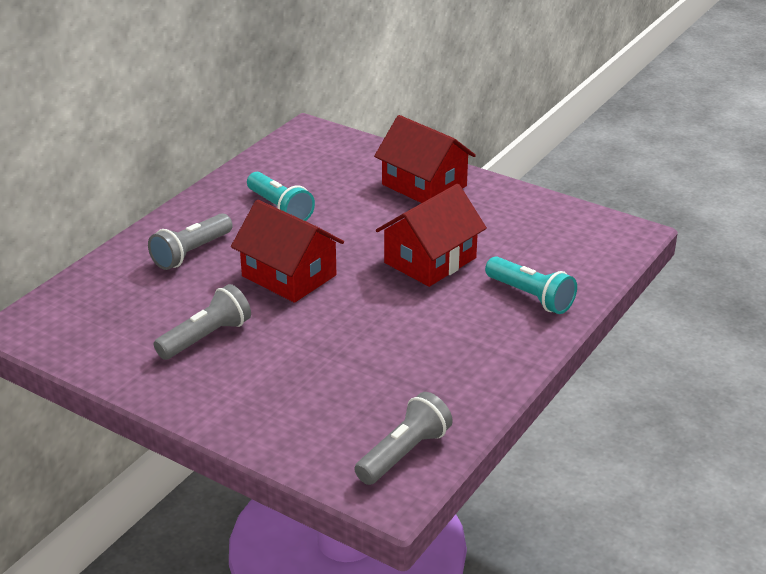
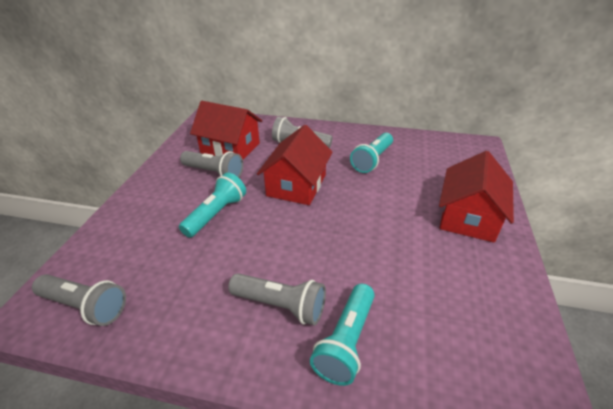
camera: 70 degrees right, 5 degrees up
red house [376,184,487,287] -> red house moved to [190,101,262,159]
none -> turquoise flashlight [179,172,246,238]
none -> grey flashlight [228,273,326,325]

